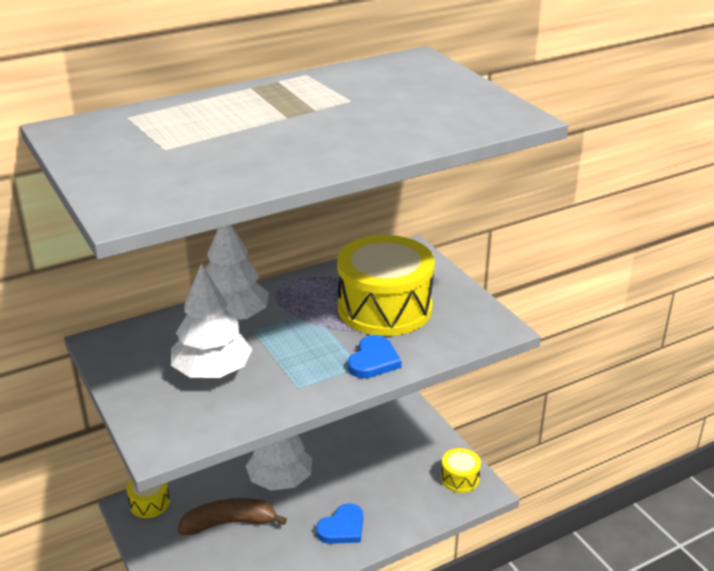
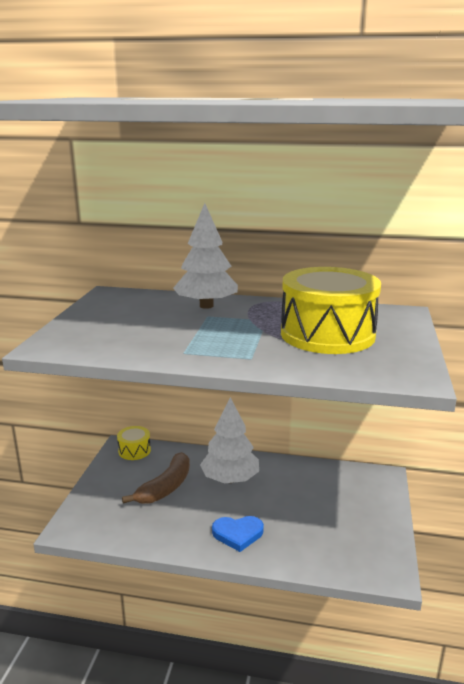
camera: 40 degrees right, 10 degrees down
white tree [171,264,252,378] -> none
brown banana [177,498,287,535] -> brown banana turned 90 degrees clockwise [122,452,190,504]
blue heart [348,335,402,378] -> none
yellow drum [441,448,481,493] -> none

